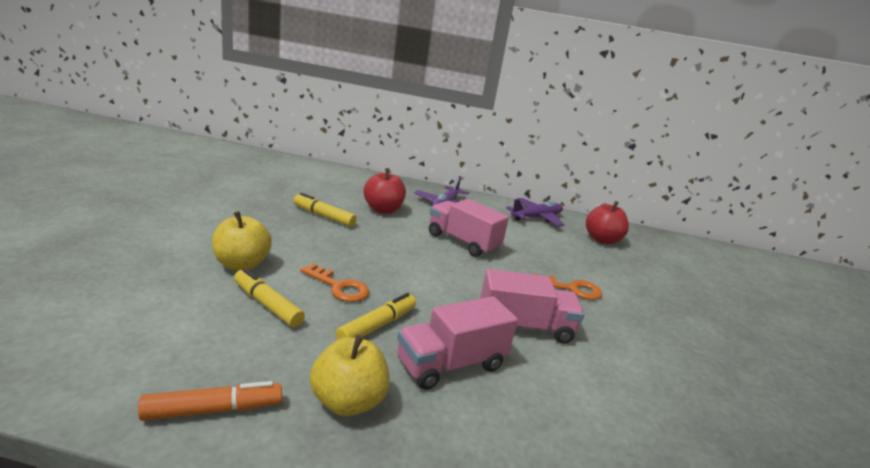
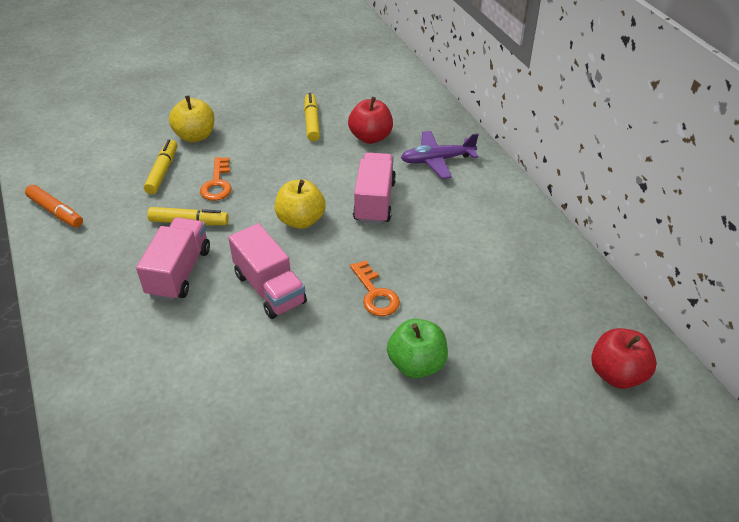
camera: 60 degrees right, 20 degrees up
yellow apple [310,335,390,416] -> yellow apple moved to [275,179,326,229]
pink truck [397,296,518,390] -> pink truck turned 75 degrees clockwise [136,217,210,301]
purple plane [506,198,564,226] -> none
red apple [586,201,629,244] -> red apple moved to [591,328,657,389]
none -> green apple [387,319,448,378]

